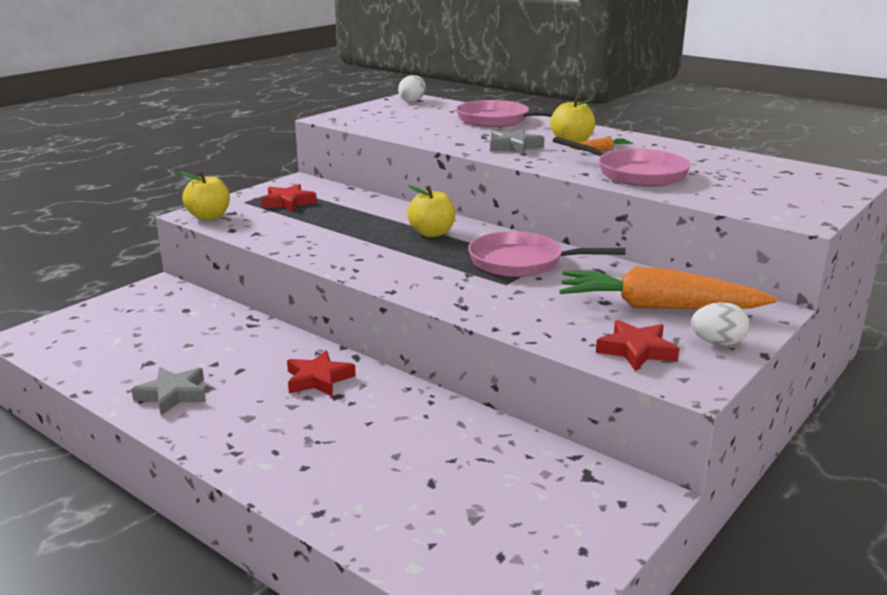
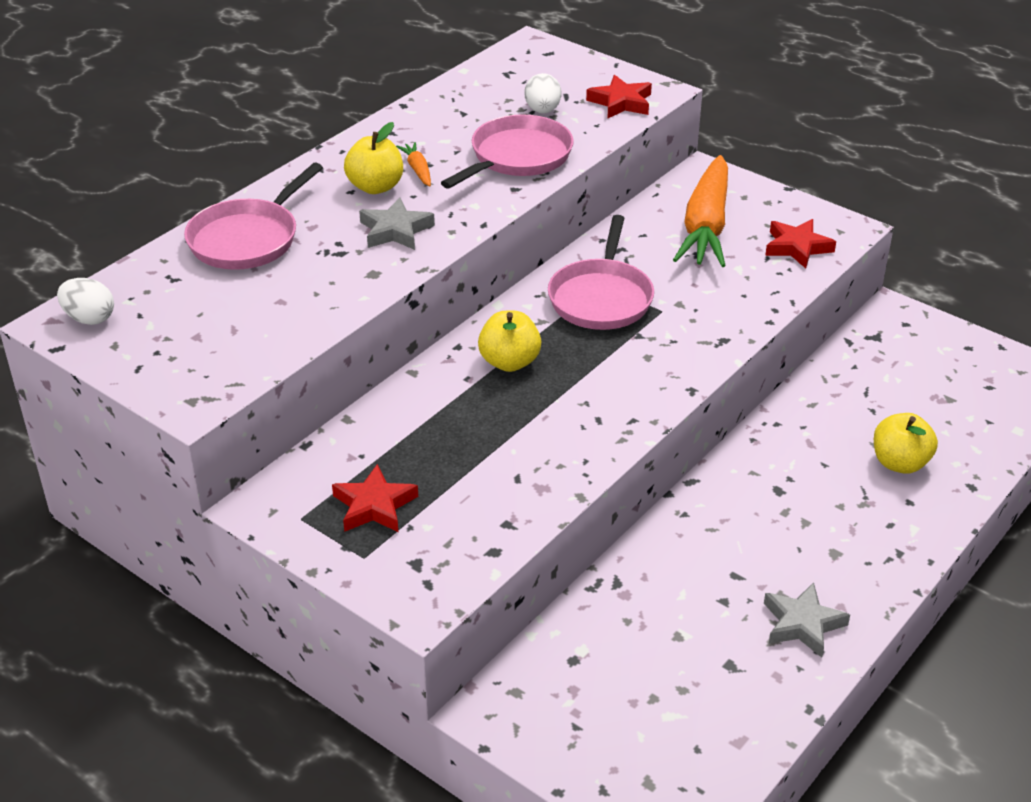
camera: 90 degrees left, 15 degrees up
yellow apple [180,171,230,220] -> yellow apple moved to [874,413,938,474]
red star [287,350,356,397] -> red star moved to [586,75,652,118]
white egg [691,302,750,346] -> white egg moved to [524,73,561,113]

